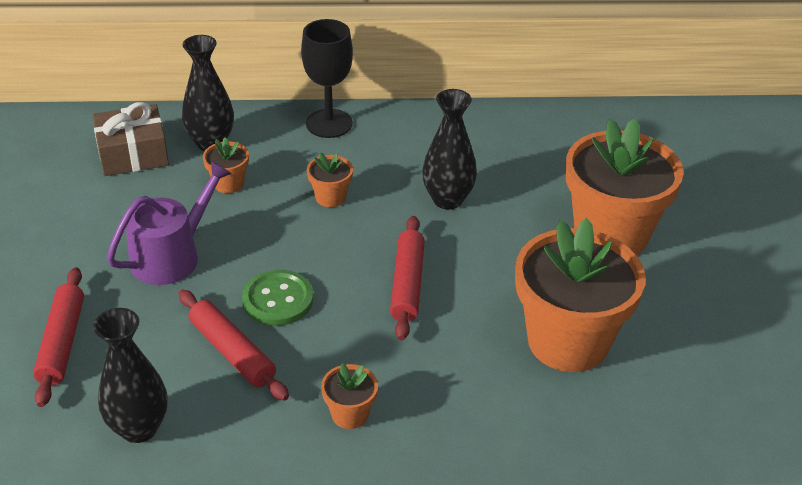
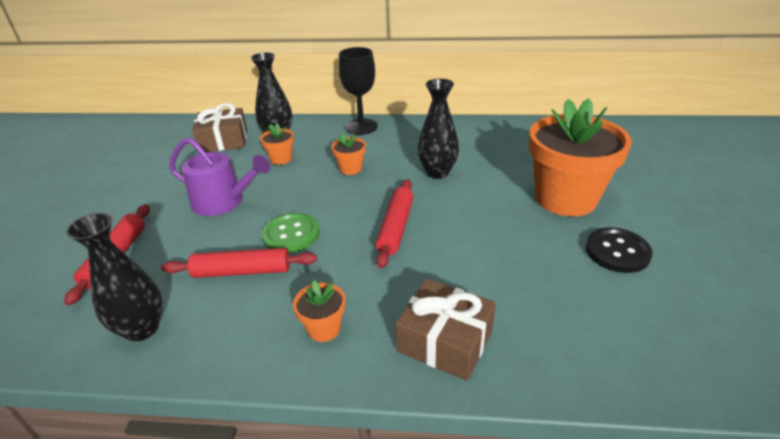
camera: 10 degrees right, 5 degrees down
purple watering can [107,161,232,285] -> purple watering can turned 60 degrees clockwise [169,137,270,216]
red rolling pin [179,290,289,401] -> red rolling pin turned 60 degrees counterclockwise [161,248,317,278]
orange flower pot [515,218,646,372] -> none
none -> brown gift [395,278,496,381]
none -> black button [585,227,653,273]

